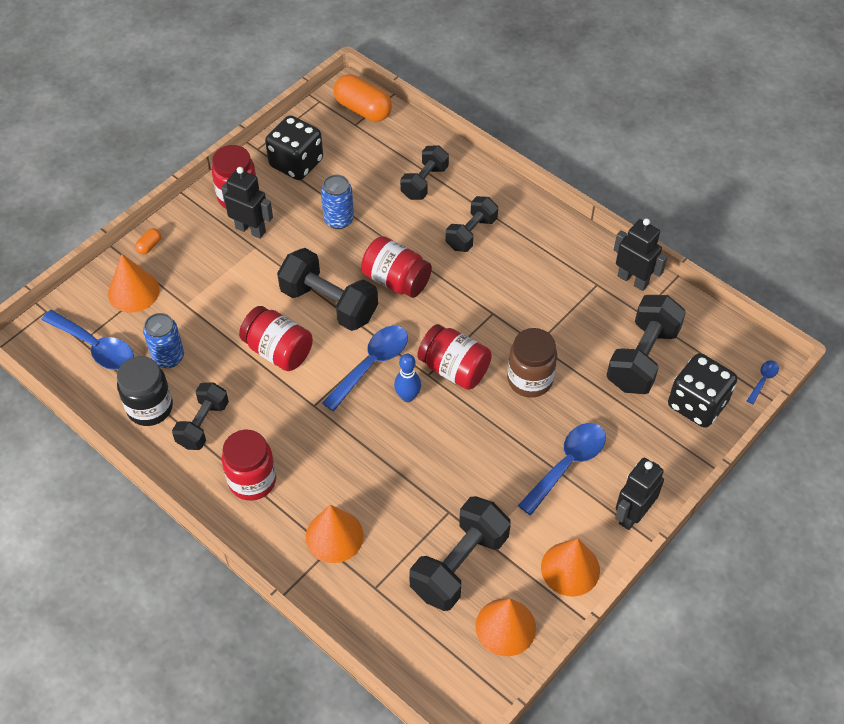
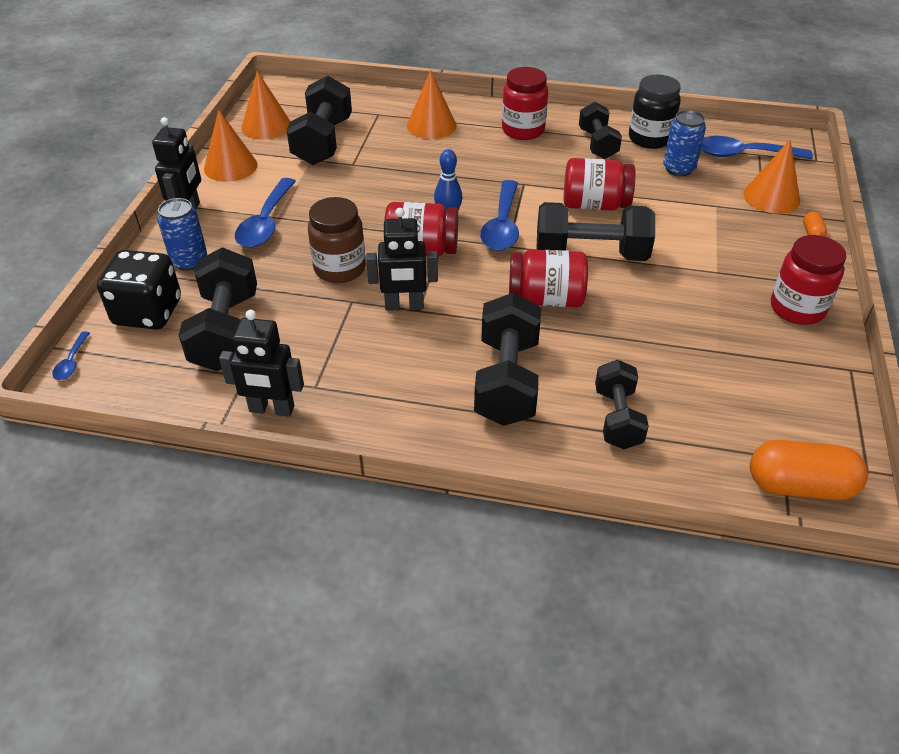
camera: 150 degrees right, 10 degrees down
black robot [221,167,273,239] -> black robot moved to [366,208,438,311]
black dice [265,115,323,180] -> none
blue can [321,175,354,229] -> blue can moved to [157,198,207,271]
black dumbbell [446,196,498,252] -> black dumbbell [474,293,541,426], size x1.56

